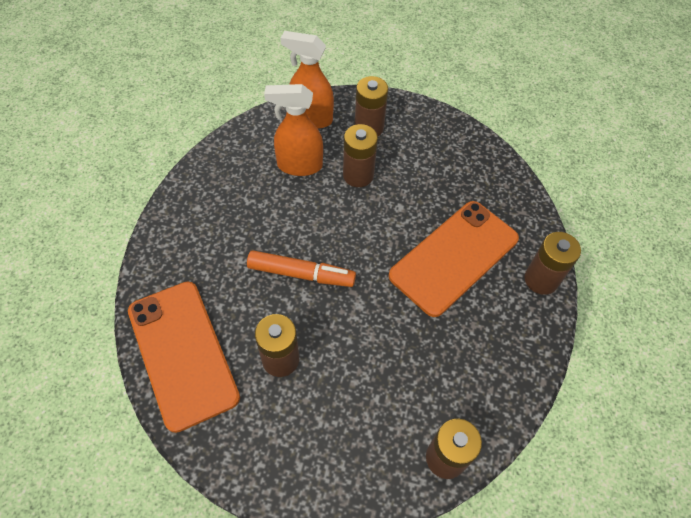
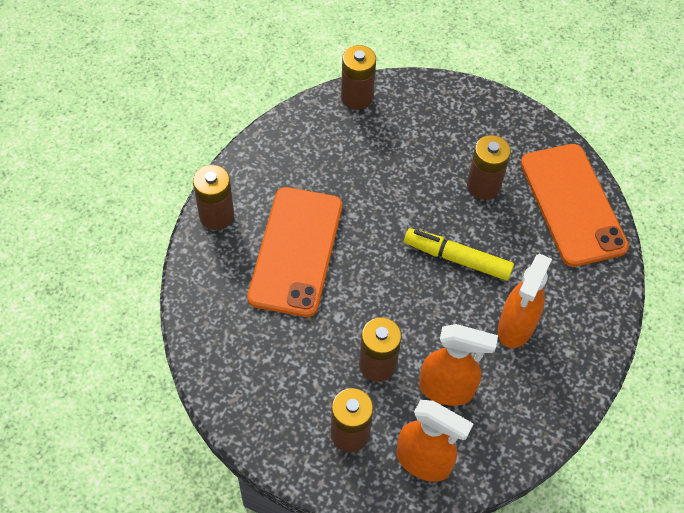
camera: 170 degrees left, 0 degrees up
orange marker [247,250,356,287] -> yellow marker [404,228,514,281]
orange phone [389,201,519,317] -> orange phone turned 45 degrees counterclockwise [247,187,342,317]
none -> orange spray bottle [498,254,552,348]

